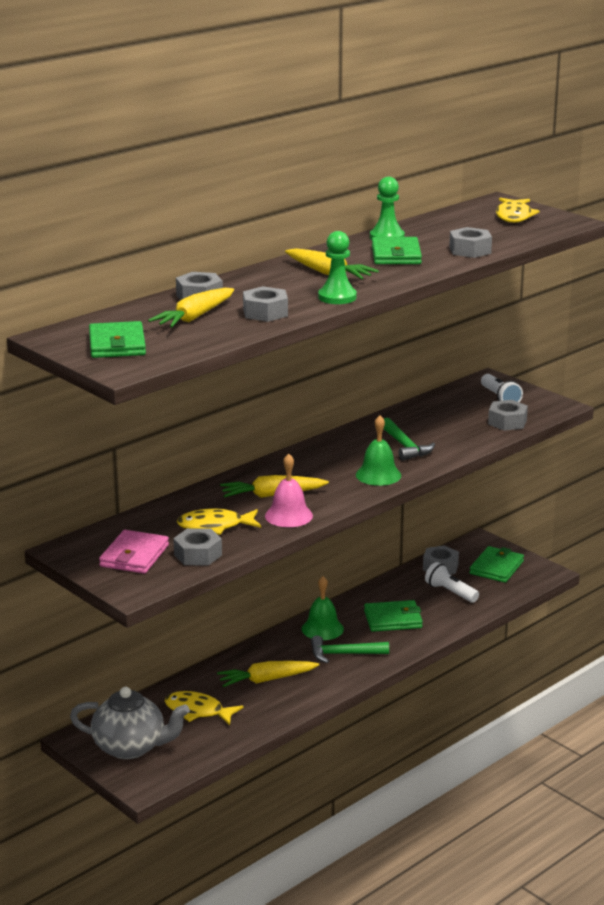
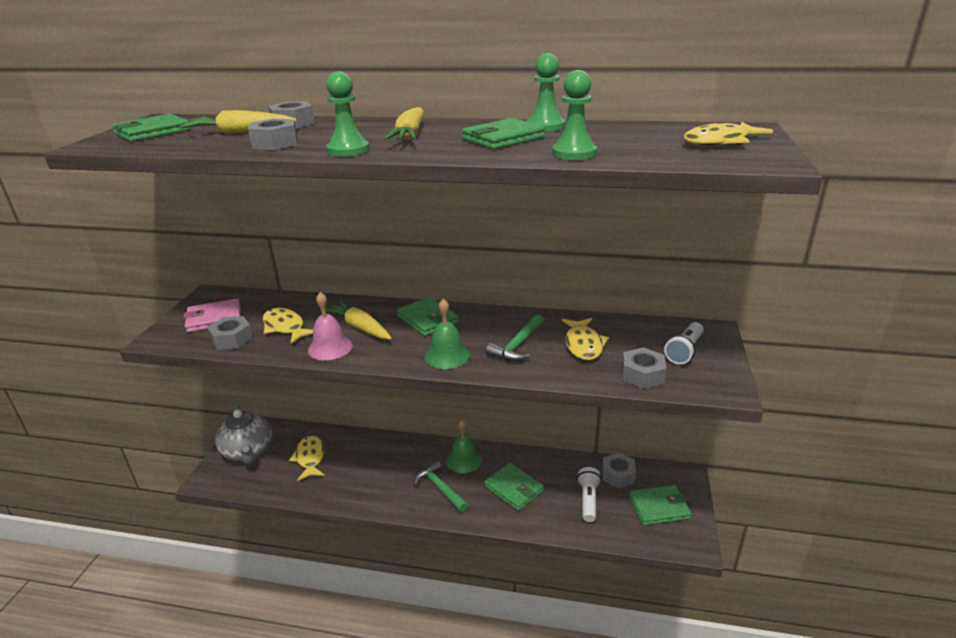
camera: 55 degrees right, 5 degrees up
yellow carrot [217,661,319,687] -> none
grey nut [449,227,492,258] -> green pawn [552,70,597,160]
none -> green wallet [397,297,459,336]
none -> yellow fish [562,318,609,360]

